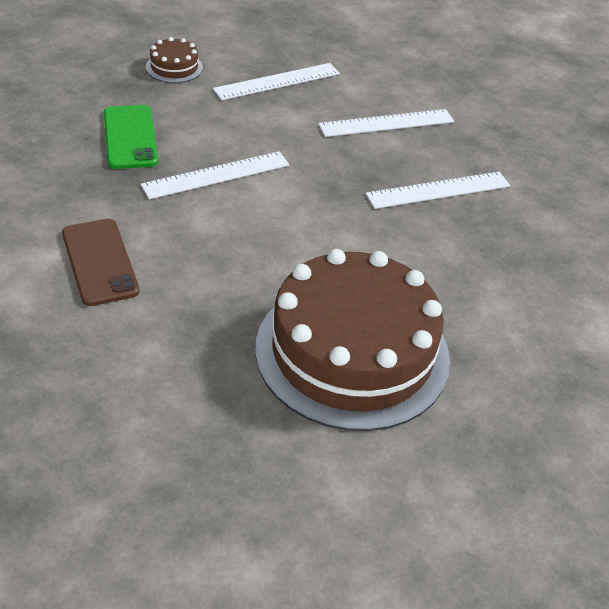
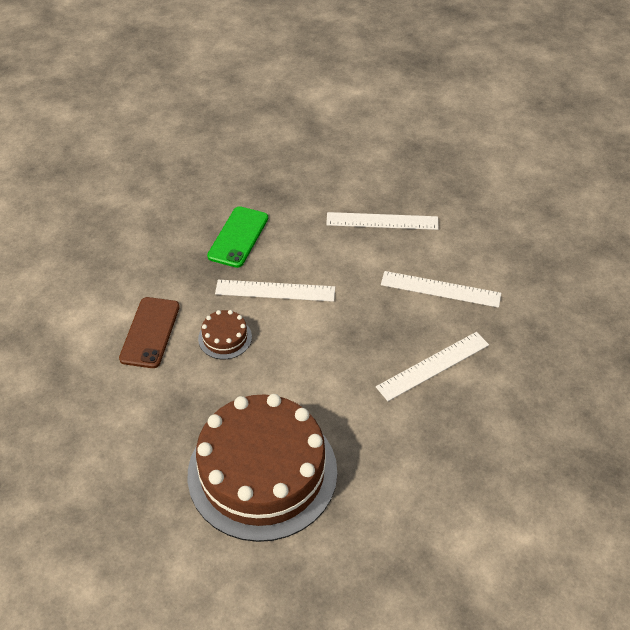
camera: 35 degrees right, 5 degrees up
brown cake [146,37,203,83] -> brown cake moved to [198,310,252,359]
white ruler [366,172,510,209] -> white ruler turned 45 degrees counterclockwise [376,332,489,401]

